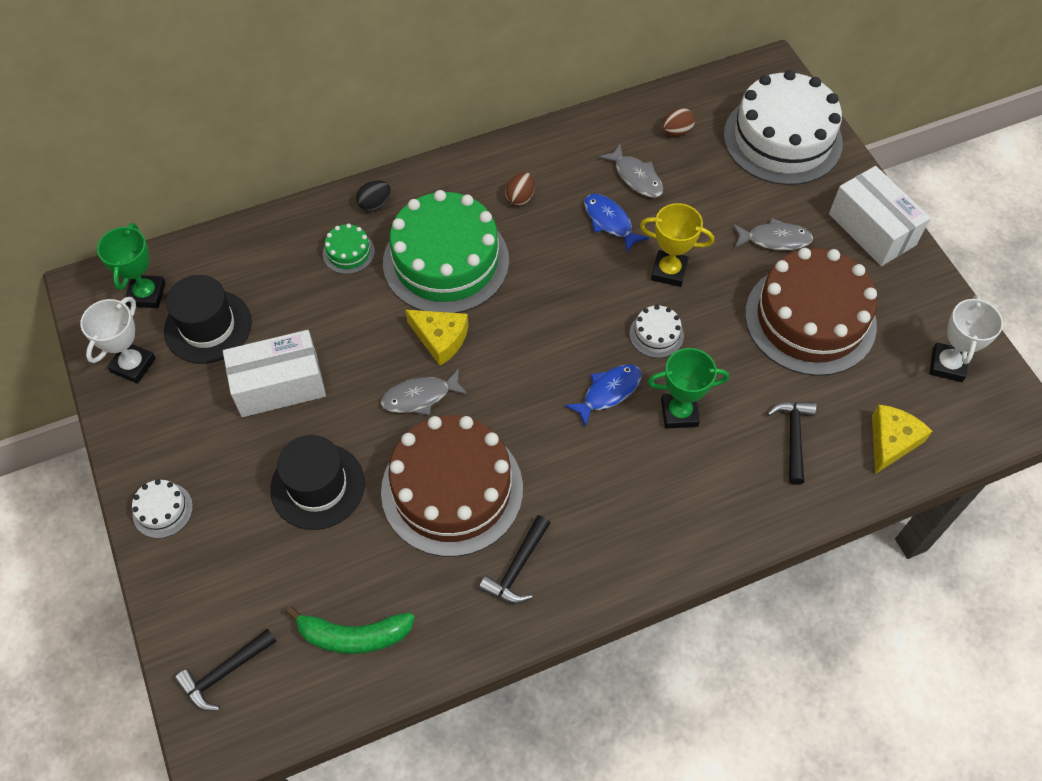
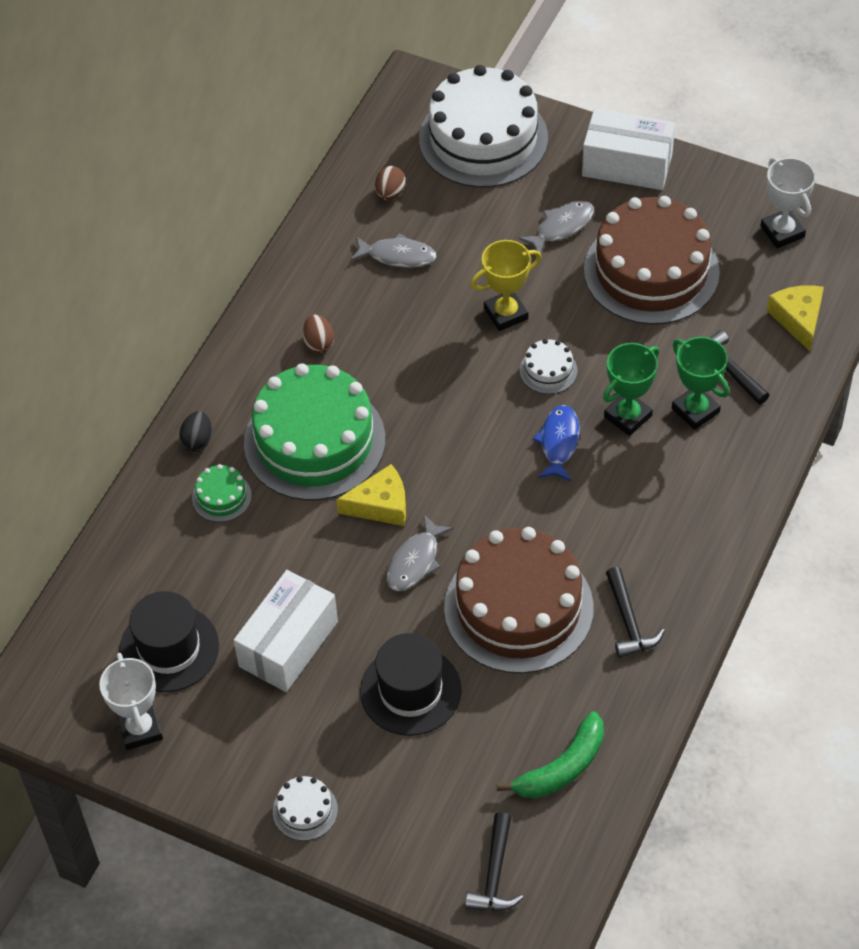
camera: 40 degrees left, 5 degrees down
green trophy [97,223,166,308] -> green trophy moved to [672,337,729,430]
blue fish [584,194,649,253] -> none

